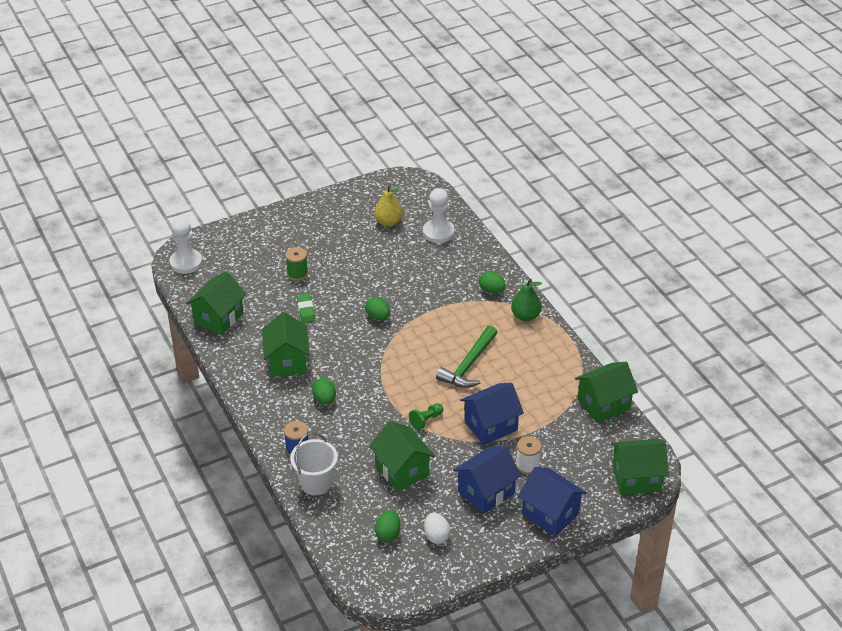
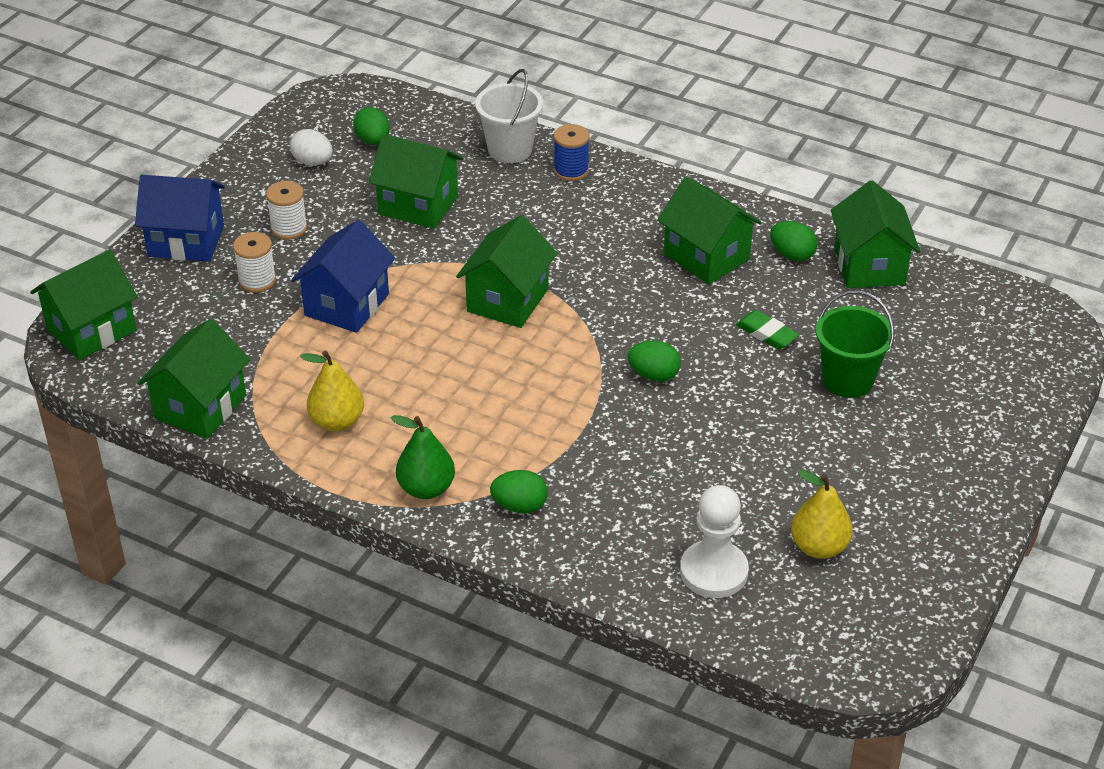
camera: 145 degrees right, 0 degrees up
white pawn [170,218,202,274] -> none
green spool [285,247,308,281] -> green bucket [816,290,895,398]
green egg [312,378,336,404] -> green egg moved to [770,221,818,261]
green pawn [409,403,443,430] -> none
green hammer [436,325,498,388] -> none
blue house [453,446,521,514] -> white spool [266,181,307,240]
none -> yellow pear [300,351,364,431]
none -> green house [456,215,557,328]

